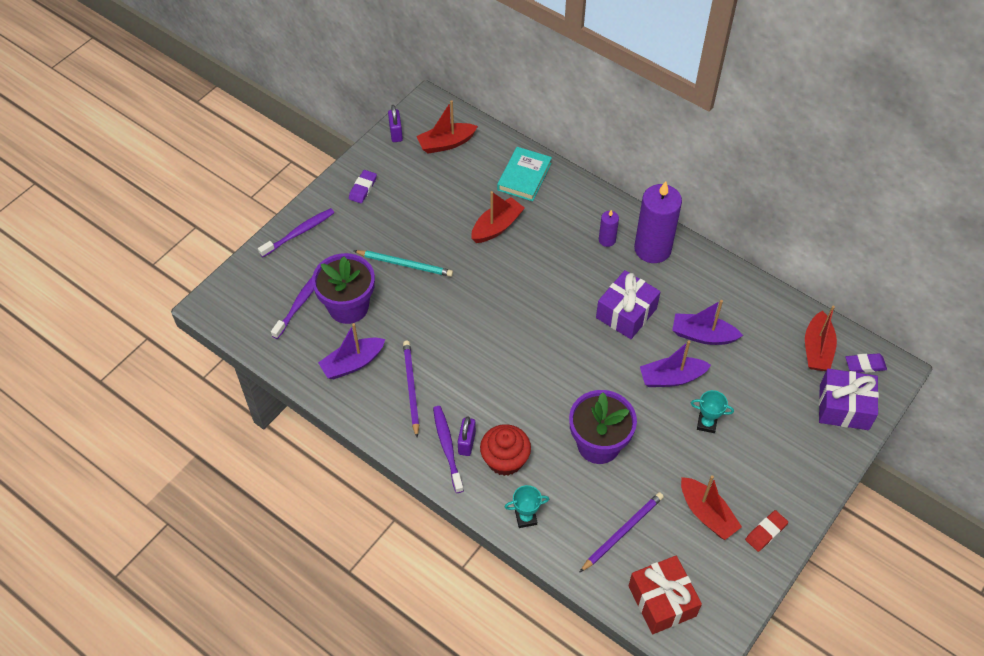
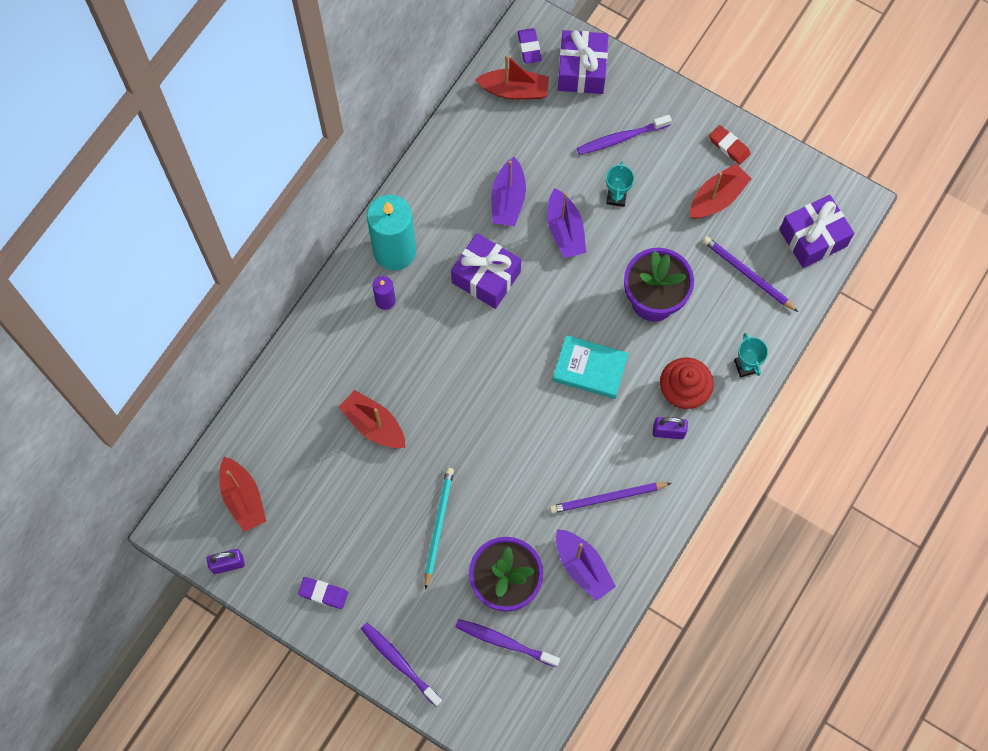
camera: 95 degrees left, 15 degrees up
purple toothbrush [433,406,464,493] -> purple toothbrush moved to [577,115,672,155]
turquoise book [497,147,552,201] -> turquoise book moved to [553,335,629,399]
red gift [629,556,702,634] -> purple gift [779,195,854,268]
purple candle [634,181,682,263] -> turquoise candle [367,195,416,271]

